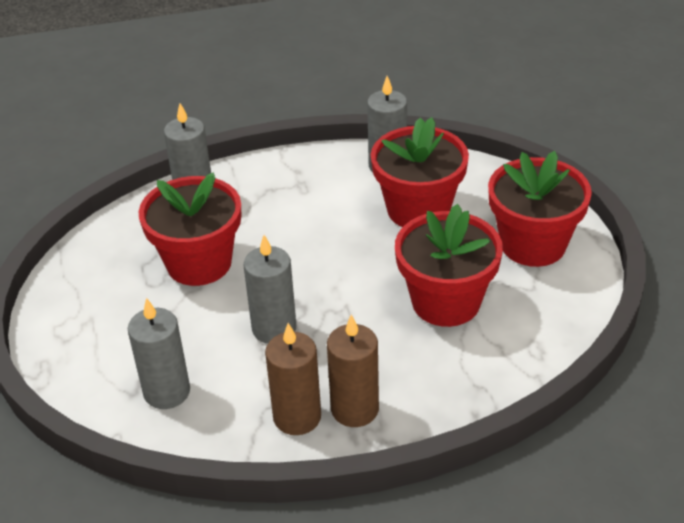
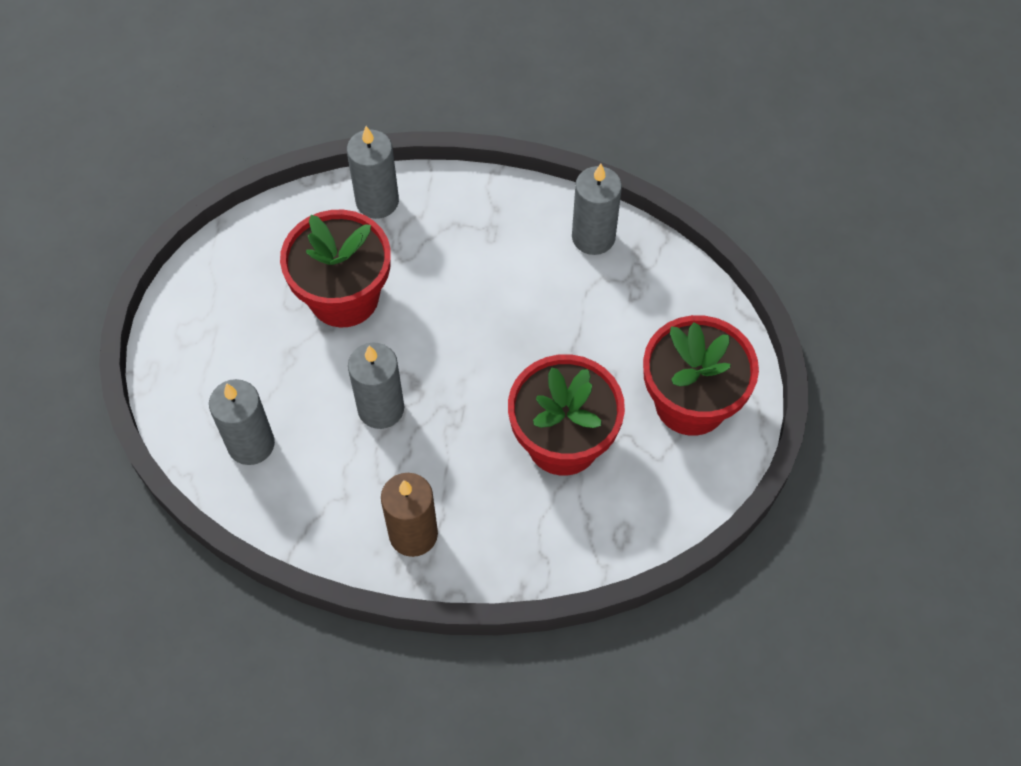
camera: 20 degrees right, 20 degrees up
brown candle [265,323,321,435] -> none
red flower pot [371,117,469,227] -> none

